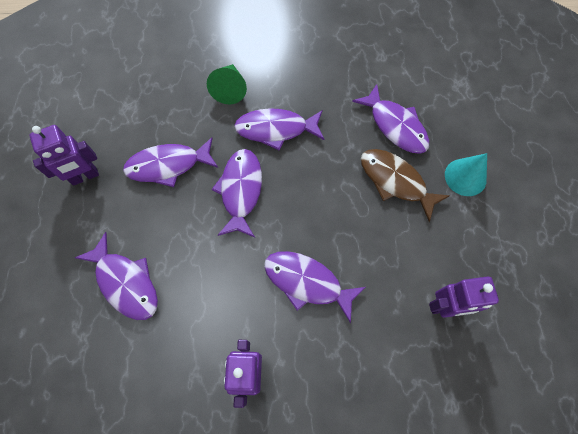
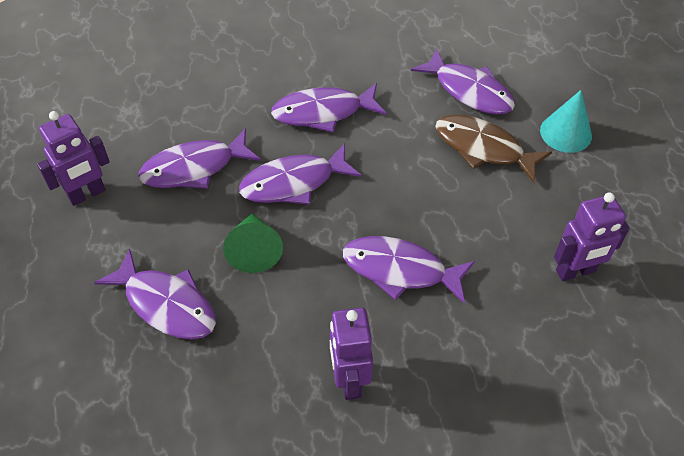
camera: 10 degrees left, 15 degrees down
green cone [207,64,247,104] -> green cone moved to [223,213,283,273]
purple fish [212,149,262,238] -> purple fish turned 105 degrees counterclockwise [239,143,361,205]

